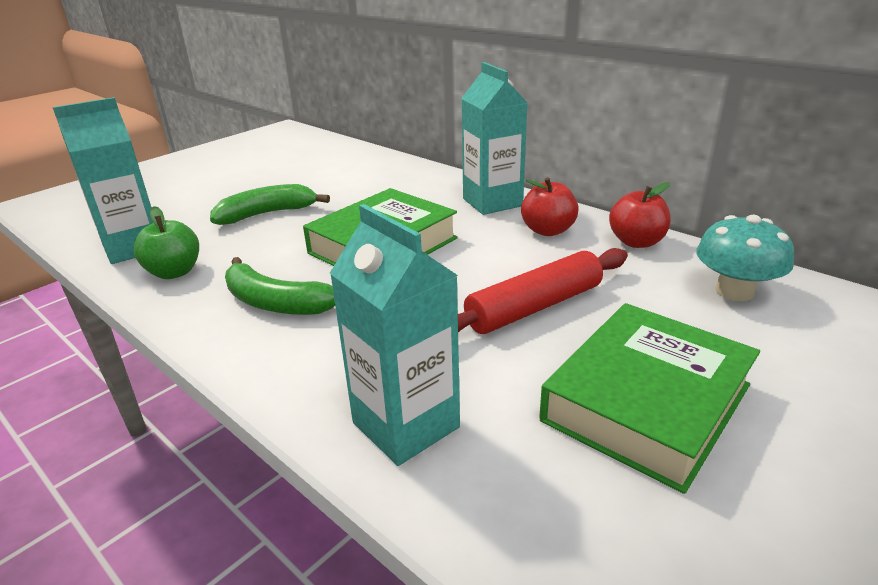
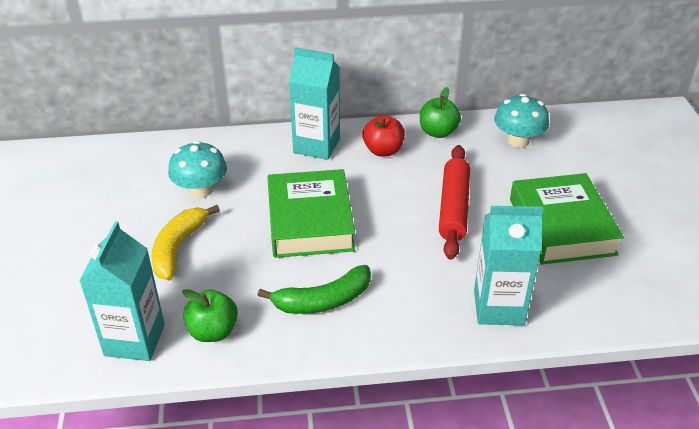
camera: 50 degrees left, 10 degrees up
green banana [210,184,330,225] -> yellow banana [151,205,220,281]
red apple [609,182,670,248] -> green apple [420,87,461,138]
none -> turquoise mushroom [168,141,227,198]

